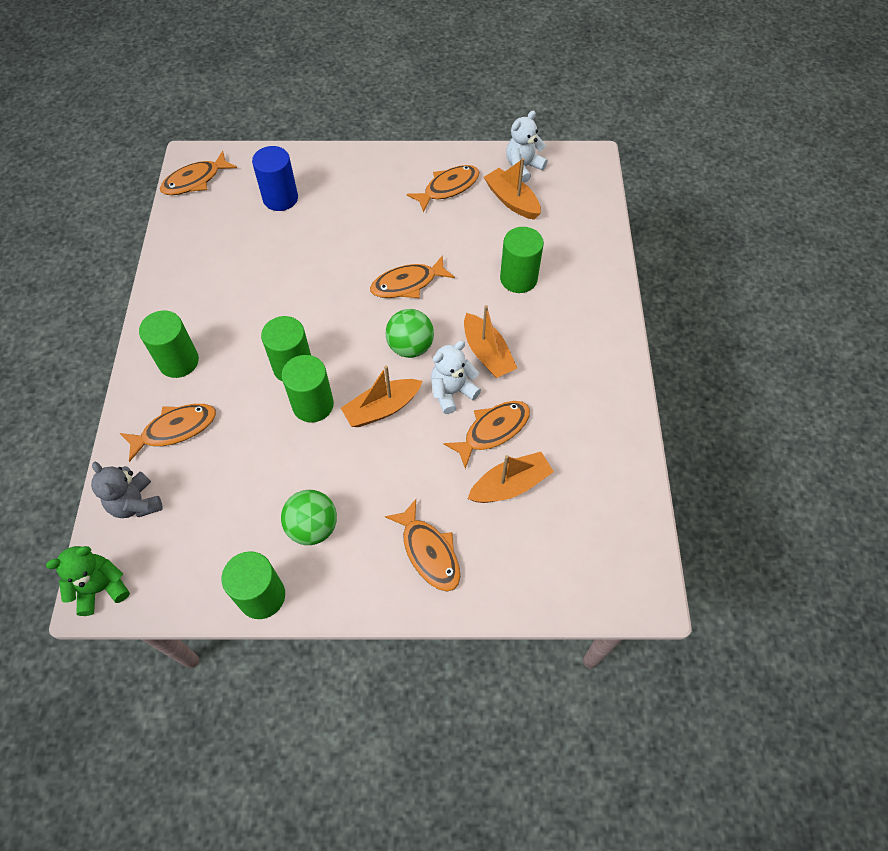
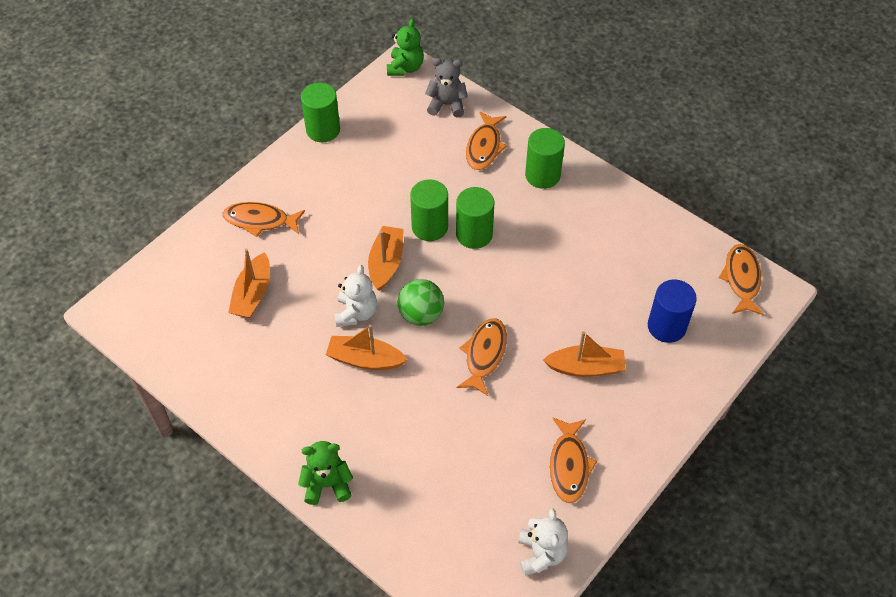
camera: 130 degrees right, 5 degrees down
green ball [281,490,337,545] -> none
orange fish [444,401,530,469] -> none
orange boat [484,158,541,220] -> orange boat moved to [543,331,626,377]
green cylinder [500,227,544,293] -> none
none -> green teddy bear [298,441,353,505]

